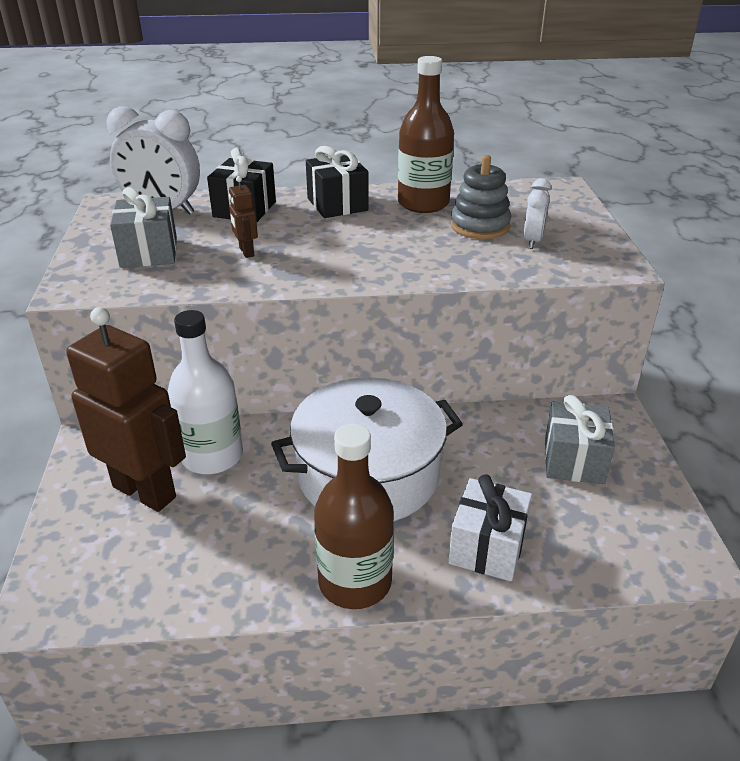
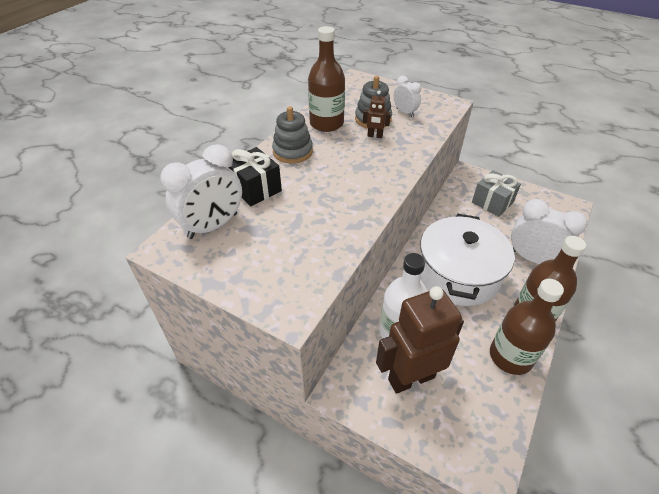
camera: 55 degrees left, 10 degrees up
grey gift [110,187,177,268] -> none
brown robot [229,176,258,258] -> brown robot moved to [363,91,391,138]
black gift [306,146,368,218] -> grey stacking toy [272,106,313,163]
white gift [448,474,532,581] -> white clock [511,199,587,264]
none -> brown bottle [490,279,564,375]

